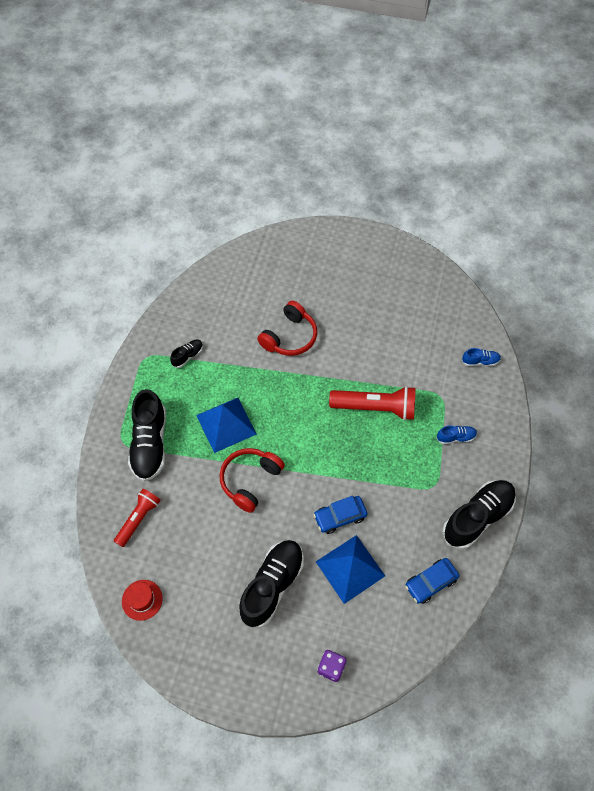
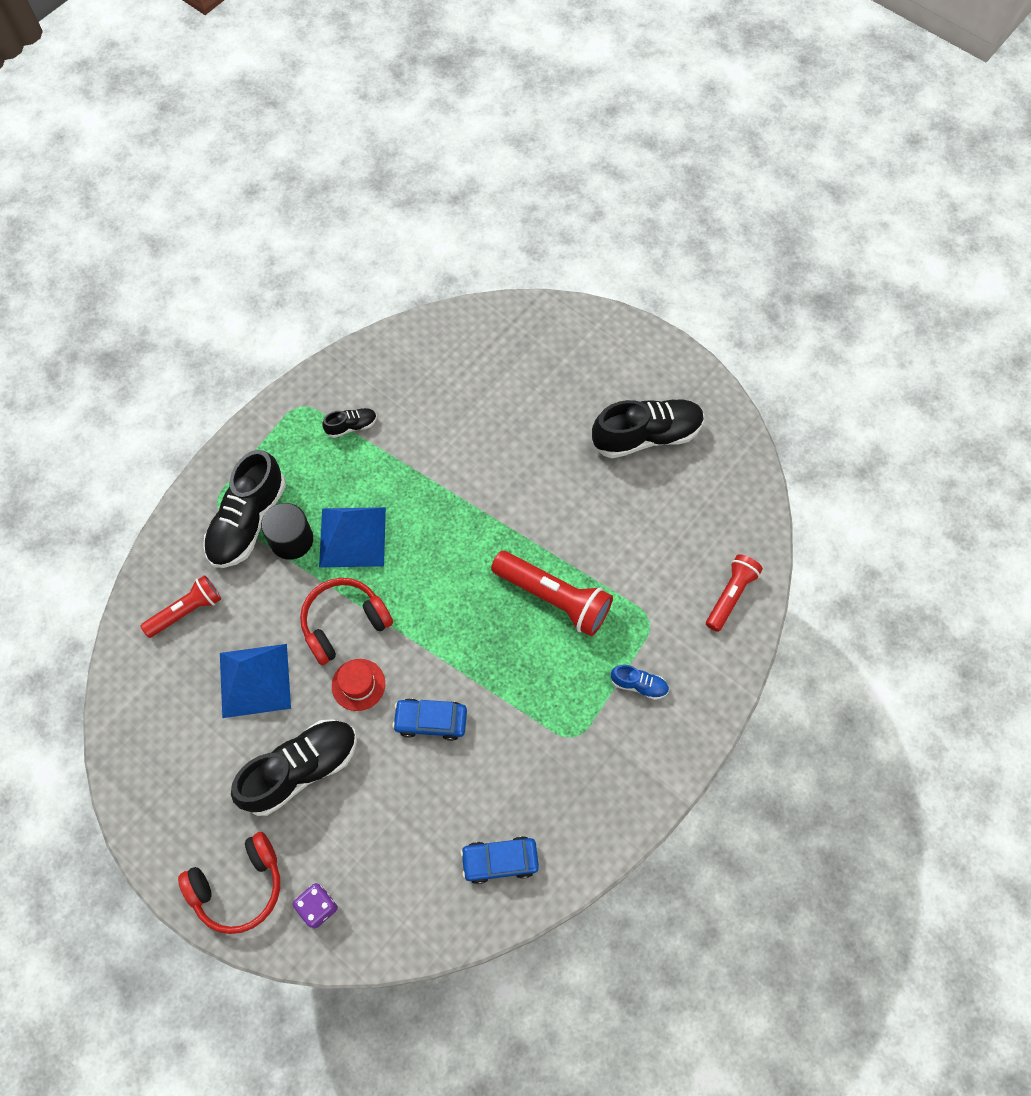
camera: 25 degrees right, 5 degrees up
red hat [122,580,163,621] -> red hat moved to [332,659,385,711]
red headphones [257,301,317,356] -> red headphones moved to [178,832,280,934]
blue pyramid [316,535,385,604] -> blue pyramid moved to [220,644,291,718]
black shoe [442,480,516,549] -> black shoe moved to [592,399,704,458]
blue shoe [462,348,501,366] -> red flashlight [706,554,763,632]
none -> black cylinder [261,503,313,560]

